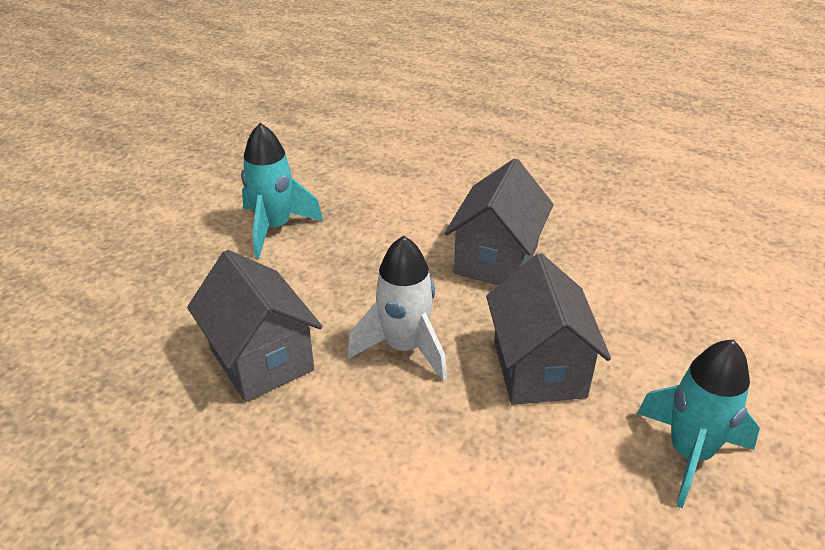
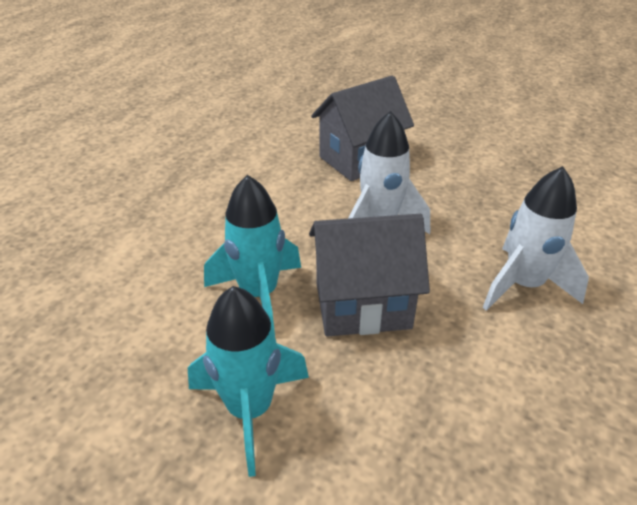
camera: 90 degrees right, 0 degrees up
turquoise rocket [241,123,323,259] -> turquoise rocket moved to [204,175,301,335]
grey house [445,158,554,285] -> white rocket [483,166,589,311]

